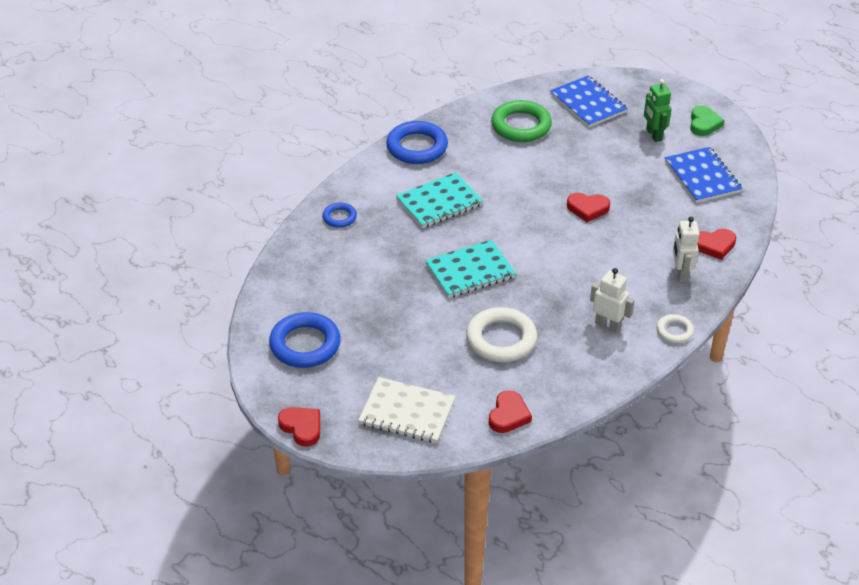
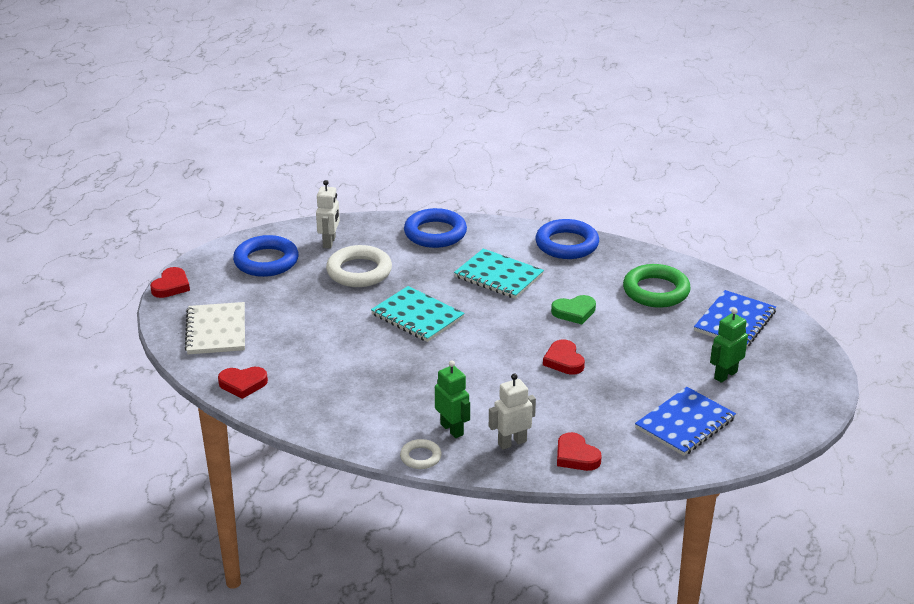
camera: 65 degrees right, 10 degrees down
blue ring [323,202,357,228] -> blue ring [404,208,467,248], size x1.89
white ring [466,307,537,362] -> white ring moved to [326,245,392,287]
white robot [590,268,635,333] -> white robot moved to [316,180,340,249]
green heart [690,106,725,136] -> green heart moved to [551,295,596,324]
none -> green robot [435,361,470,438]

